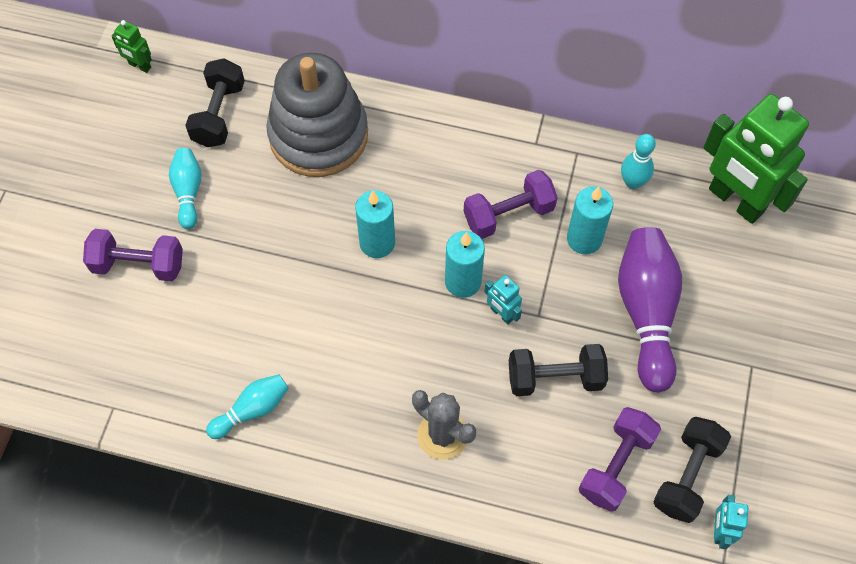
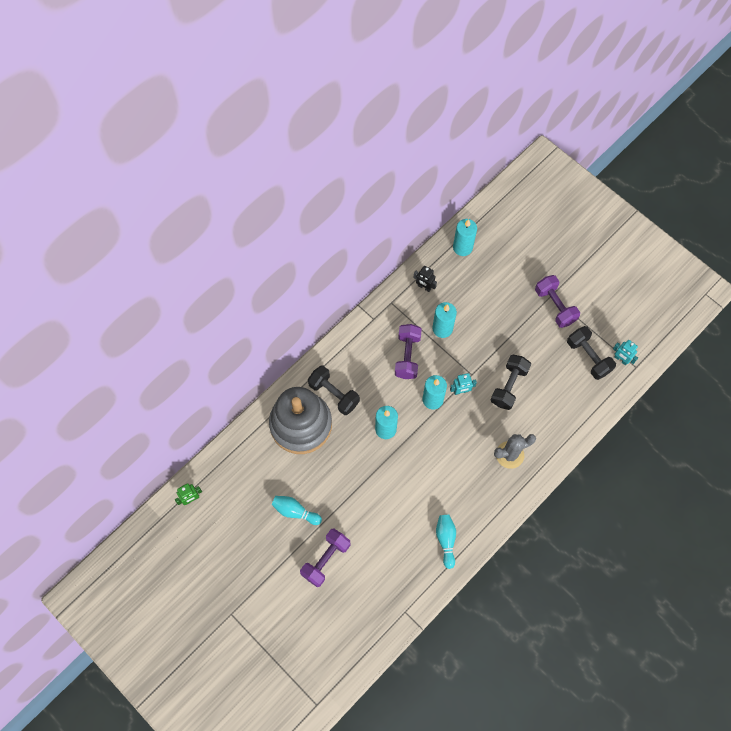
camera: 60 degrees left, 5 degrees up
black dumbbell [185,58,245,147] -> black dumbbell moved to [308,365,360,415]
purple dumbbell [579,407,661,512] -> purple dumbbell moved to [535,275,580,328]
purple bowling pin [618,227,682,393] -> none
turquoise bowling pin [621,134,656,189] -> black robot [413,266,437,292]
green robot [703,94,809,224] -> turquoise candle [453,219,477,256]

